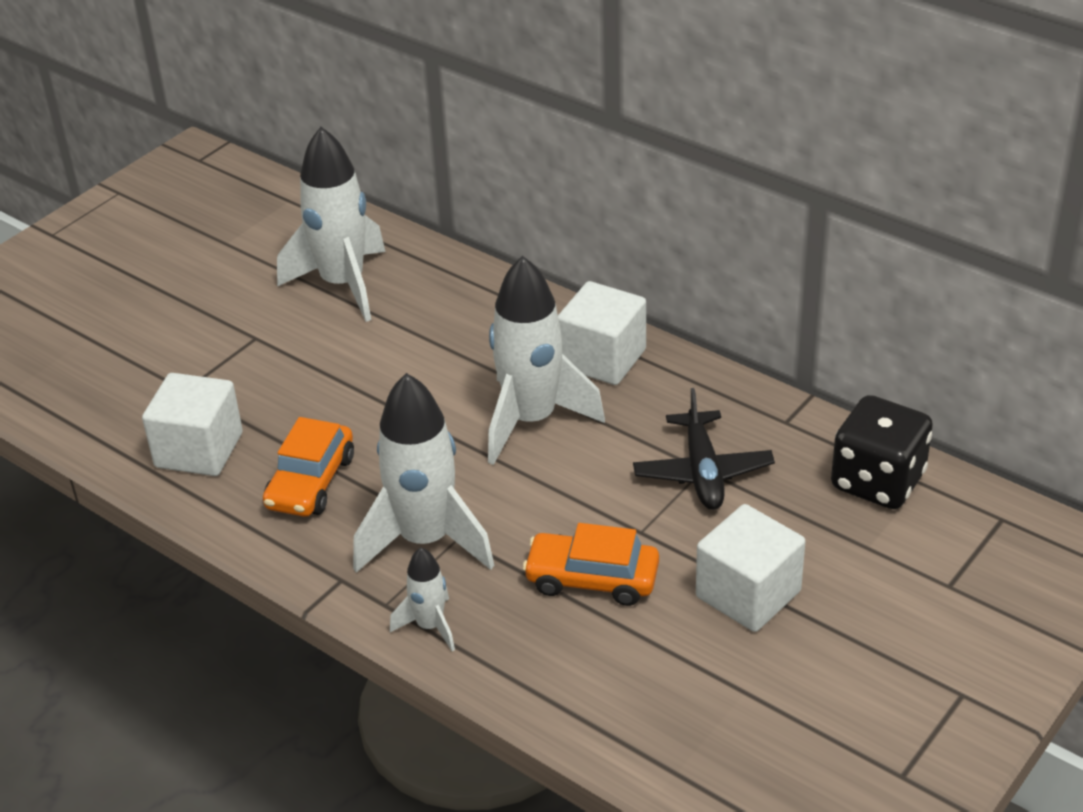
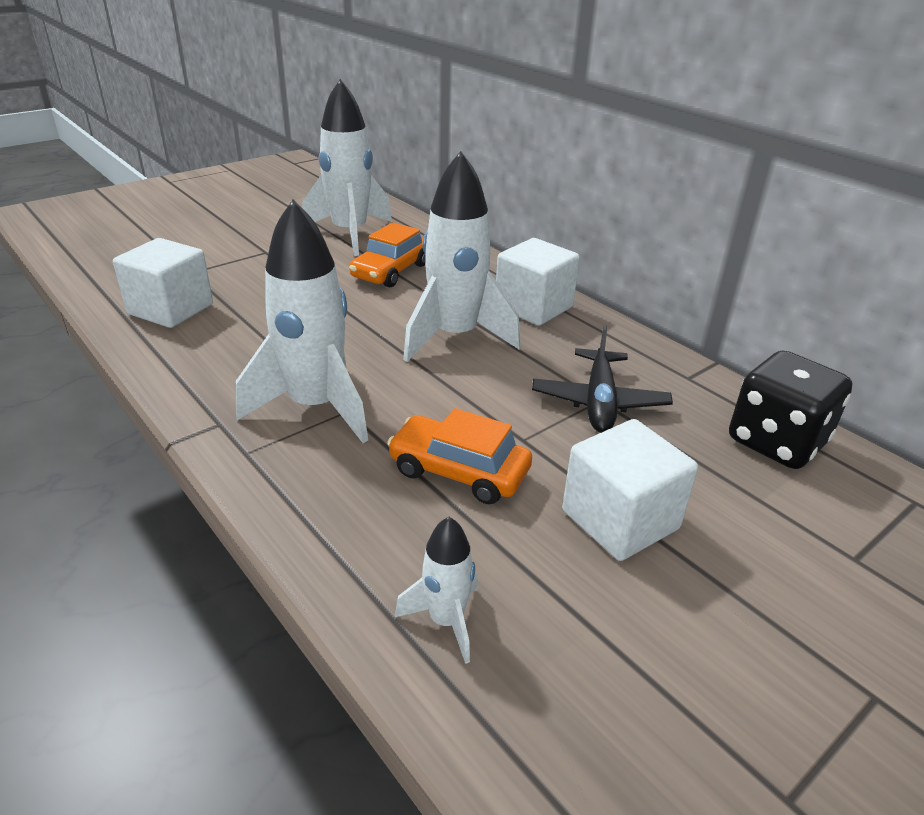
camera: 10 degrees right, 5 degrees down
orange car [263,417,354,517] -> orange car moved to [349,222,425,288]
white rocket [390,547,455,651] -> white rocket moved to [394,517,478,664]

